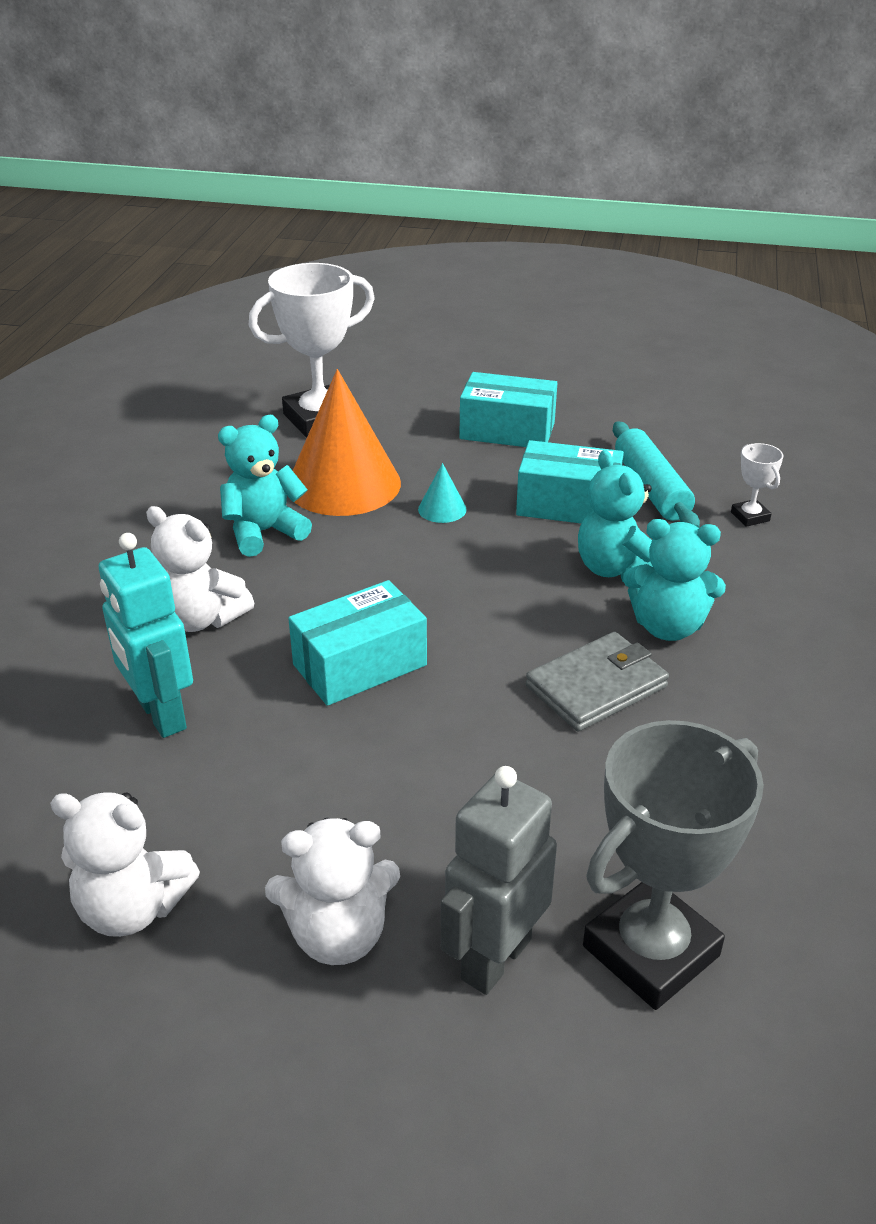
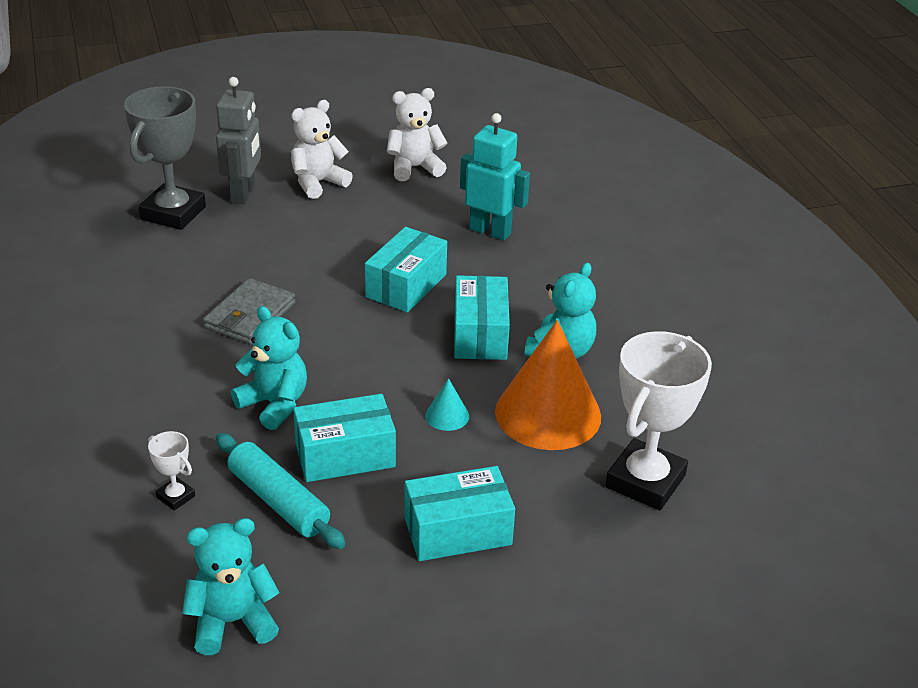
camera: 150 degrees right, 0 degrees up
white teddy bear [146,506,254,632] -> none
turquoise teddy bear [623,519,726,641] -> turquoise teddy bear moved to [182,518,280,655]
none -> turquoise box [454,275,510,360]

